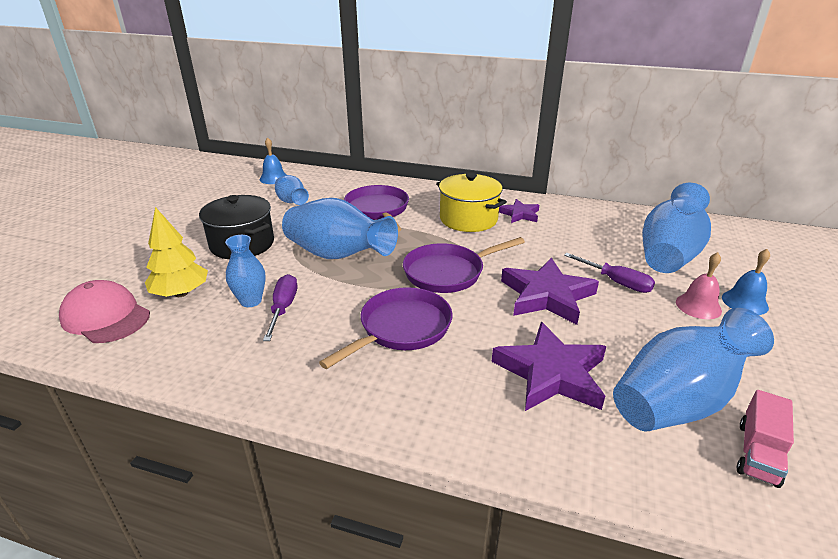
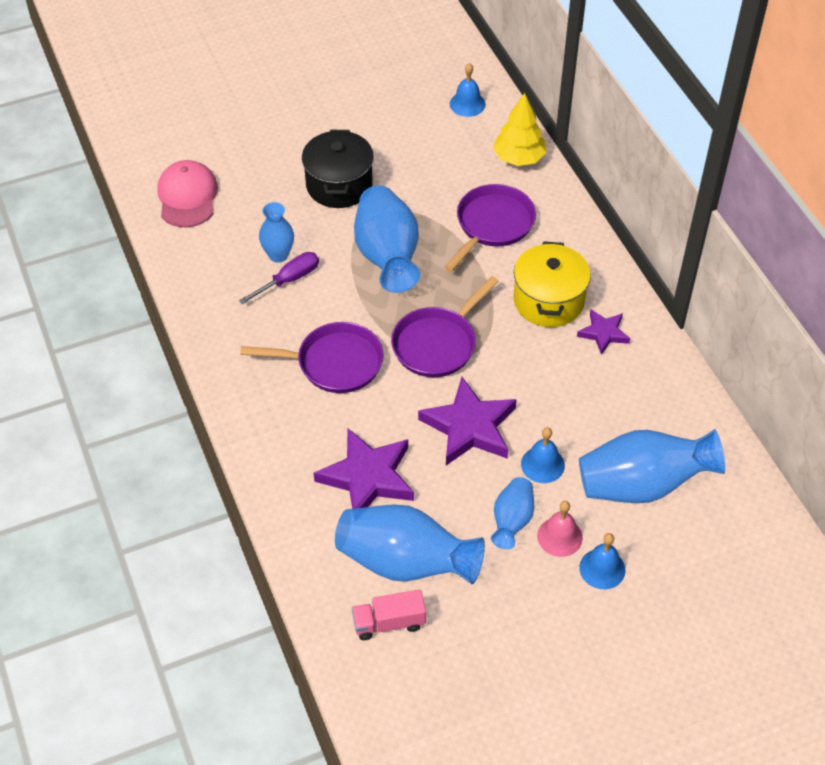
camera: 50 degrees right, 20 degrees up
yellow tree [145,207,208,297] -> yellow tree moved to [493,93,546,166]
blue vase [275,175,309,205] -> blue vase moved to [491,477,534,549]
purple pan [403,237,525,293] -> purple pan turned 75 degrees counterclockwise [391,276,499,377]
purple screwdriver [564,253,655,293] -> blue bell [521,427,565,483]

